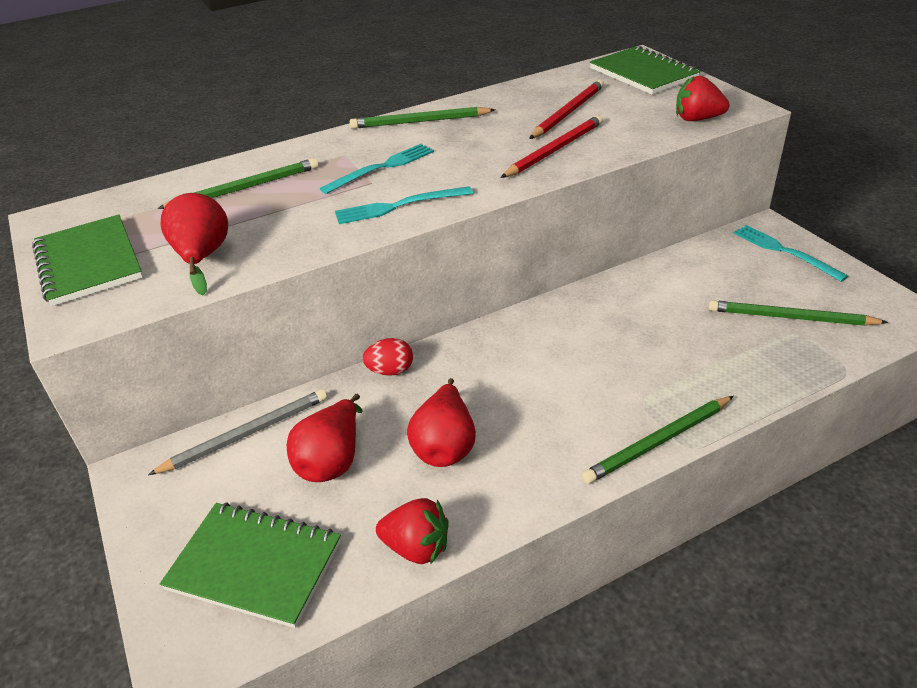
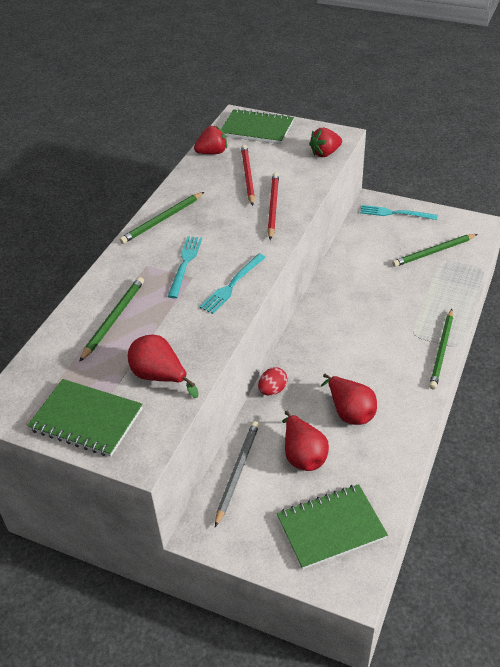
camera: 40 degrees left, 5 degrees up
red strawberry [376,498,449,564] -> red strawberry moved to [194,126,227,154]

